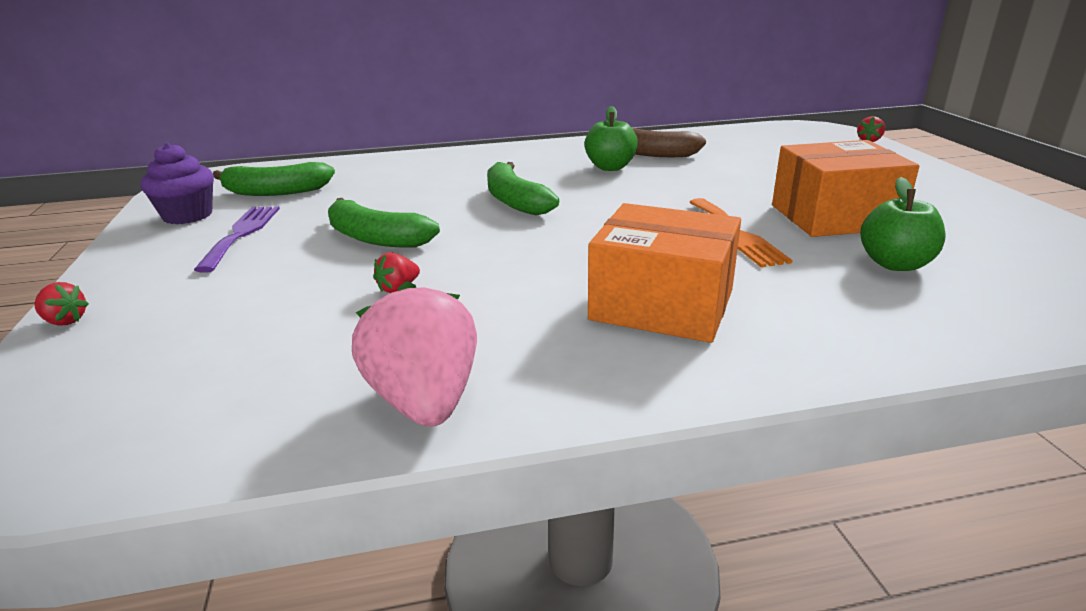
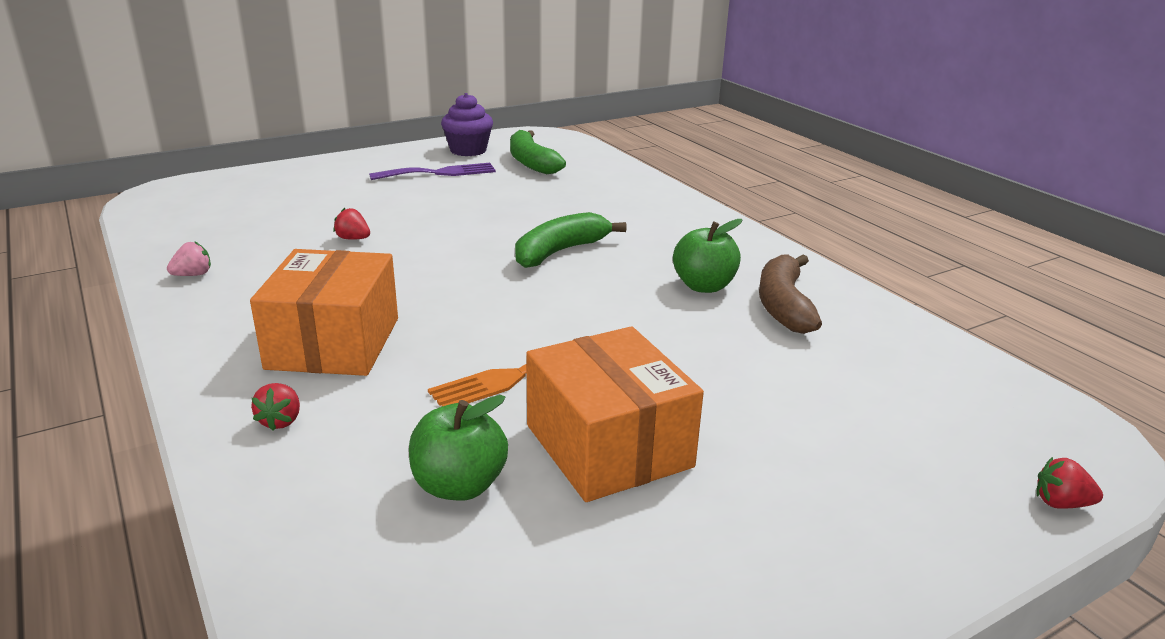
camera: 70 degrees right, 0 degrees up
red strawberry [35,282,89,326] -> red strawberry moved to [251,383,300,431]
green banana [328,198,440,248] -> none
pink strawberry [352,281,477,427] -> pink strawberry [167,241,211,276], size x0.44

